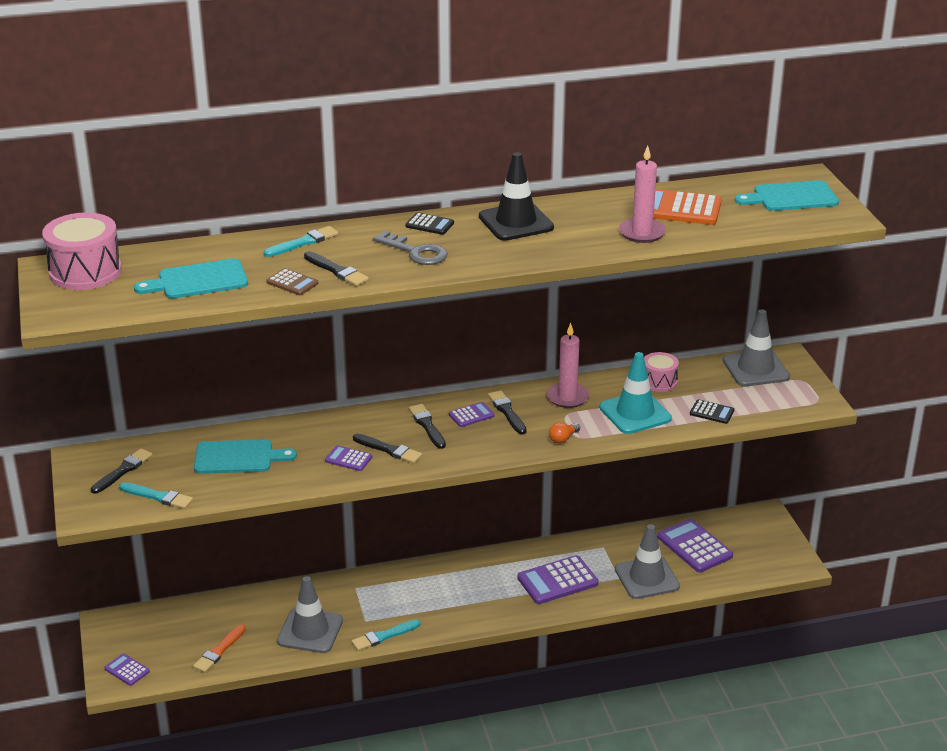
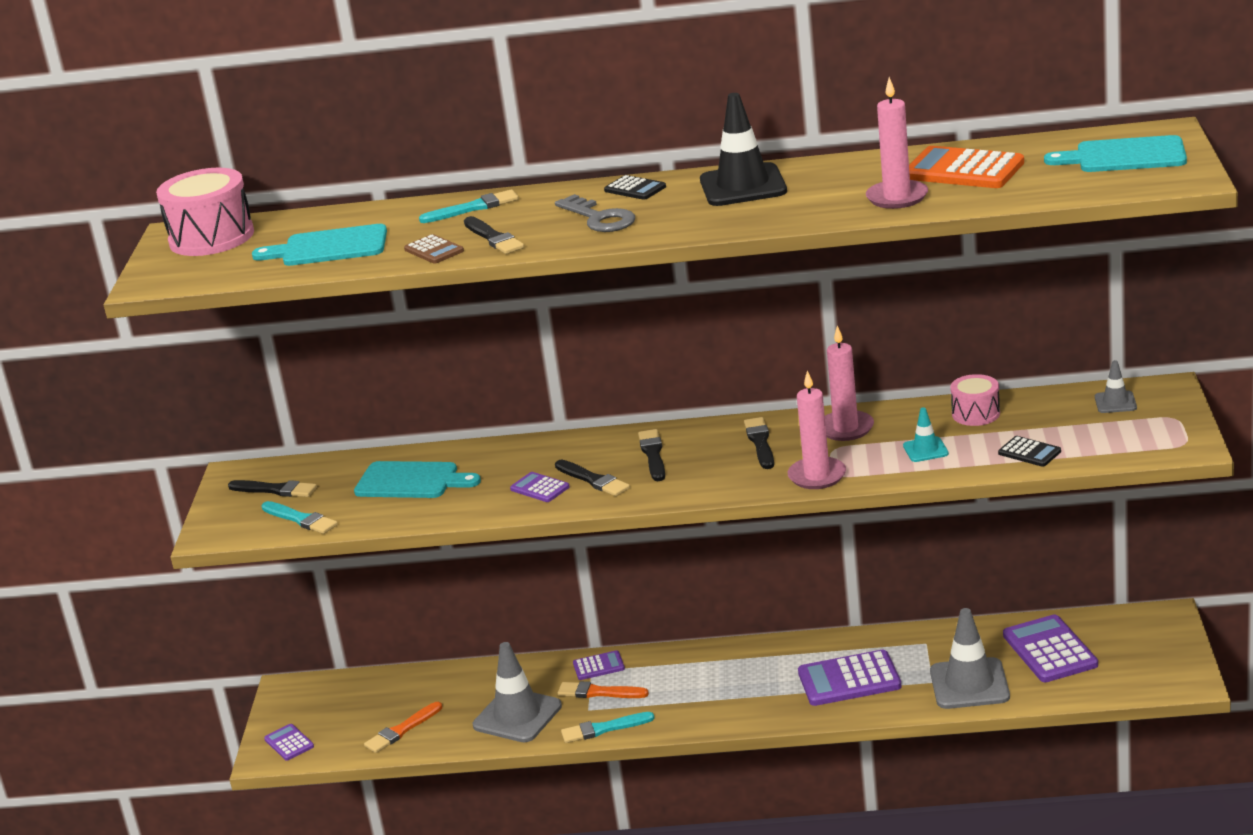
camera: 20 degrees right, 5 degrees down
black brush [91,448,153,494] -> black brush turned 60 degrees clockwise [228,480,317,497]
purple calculator [449,402,494,427] -> purple calculator moved to [573,650,625,680]
orange light bulb [549,423,580,444] -> pink candle [788,370,846,489]
turquoise traffic cone [599,352,672,434] -> turquoise traffic cone [903,407,949,462], size x0.51
grey traffic cone [723,309,790,387] -> grey traffic cone [1095,360,1137,413], size x0.51
none -> orange brush [558,681,649,698]

